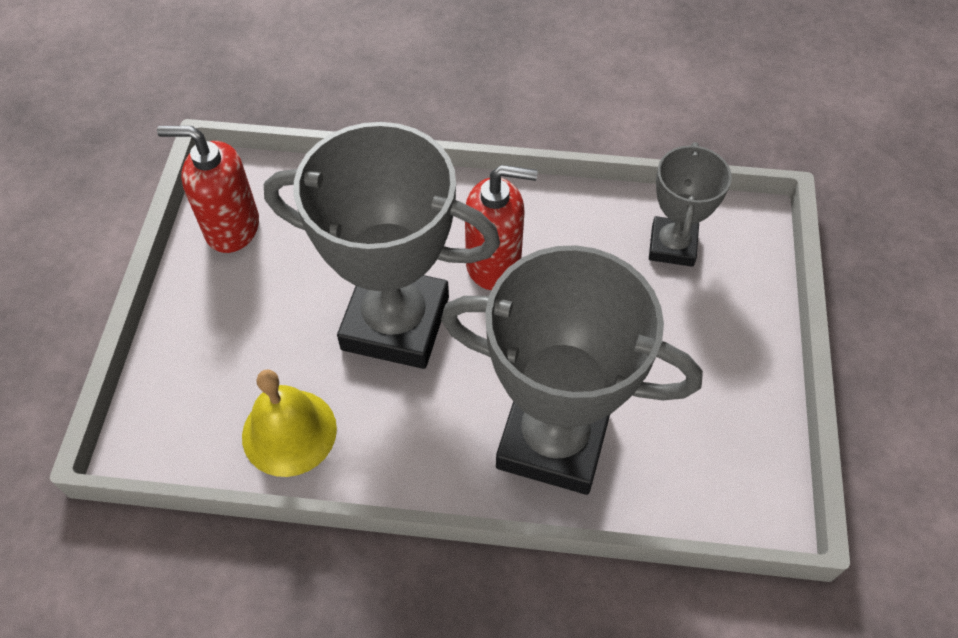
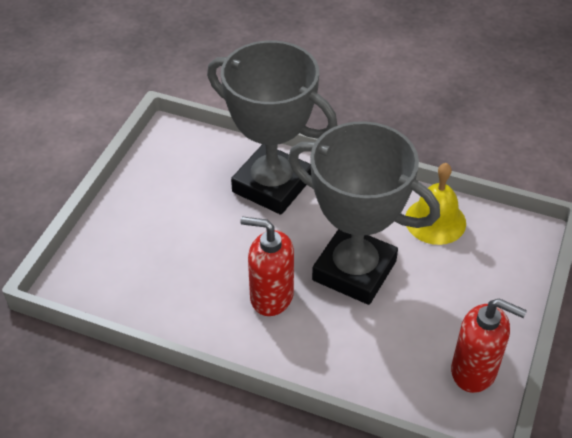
camera: 165 degrees left, 10 degrees down
grey trophy [649,142,732,267] -> none

